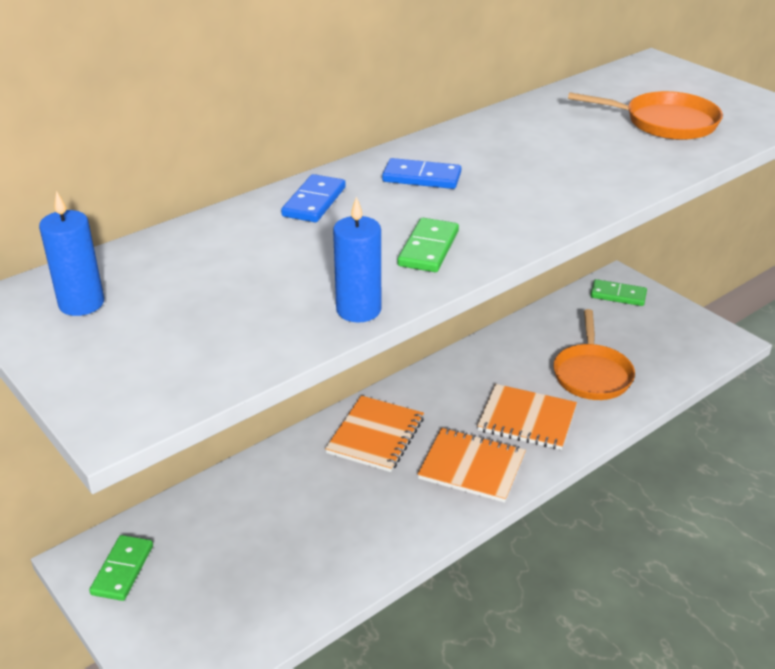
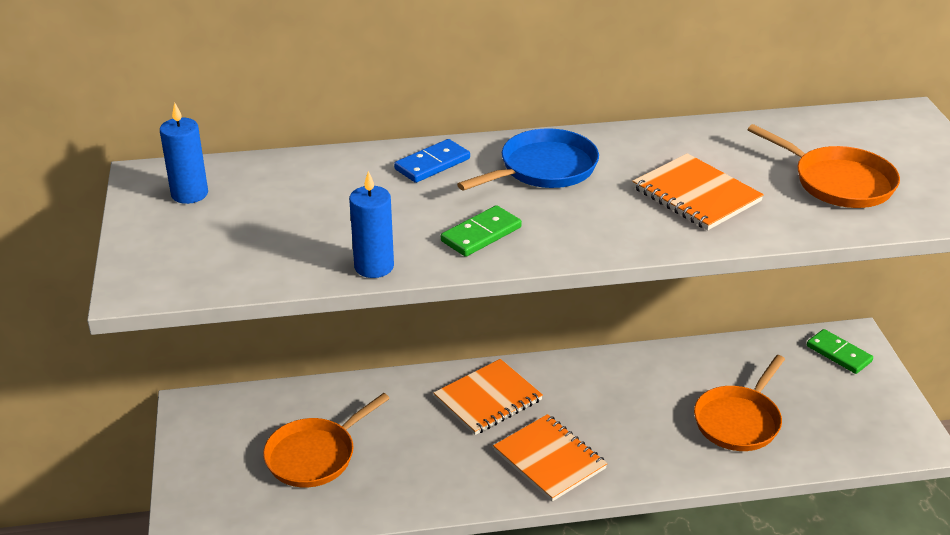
camera: 30 degrees right, 0 degrees up
green domino [89,535,153,601] -> none
blue domino [382,158,461,189] -> blue pan [457,128,599,191]
orange notebook [477,384,577,450] -> orange notebook moved to [632,153,764,230]
none -> orange pan [263,393,390,487]

